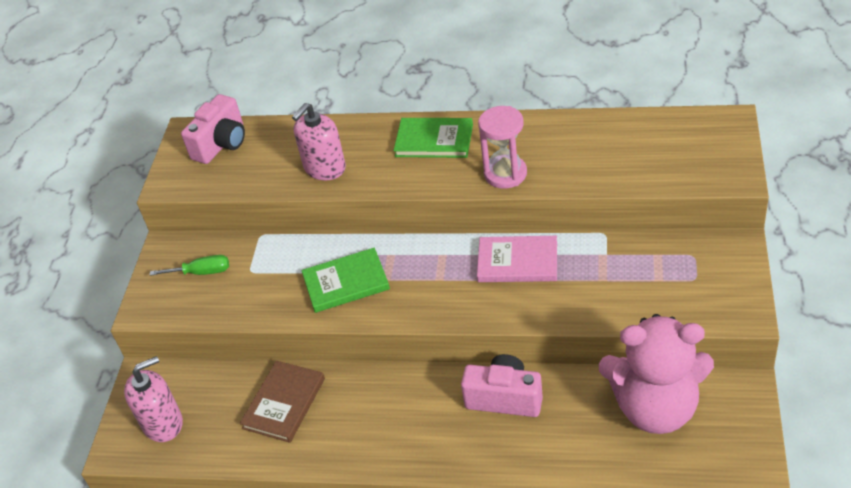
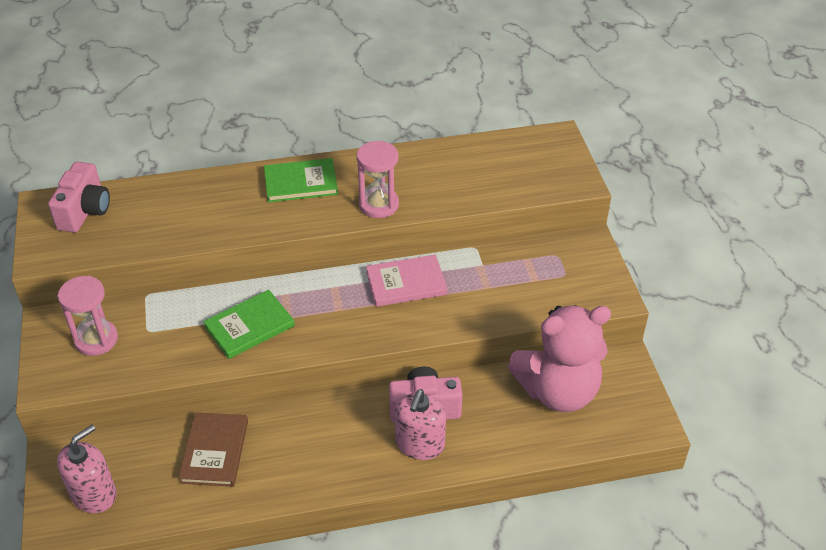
camera: 25 degrees left, 0 degrees up
green screwdriver [150,255,229,276] -> pink hourglass [58,276,118,356]
pink soap dispenser [292,103,346,180] -> pink soap dispenser moved to [395,389,446,460]

